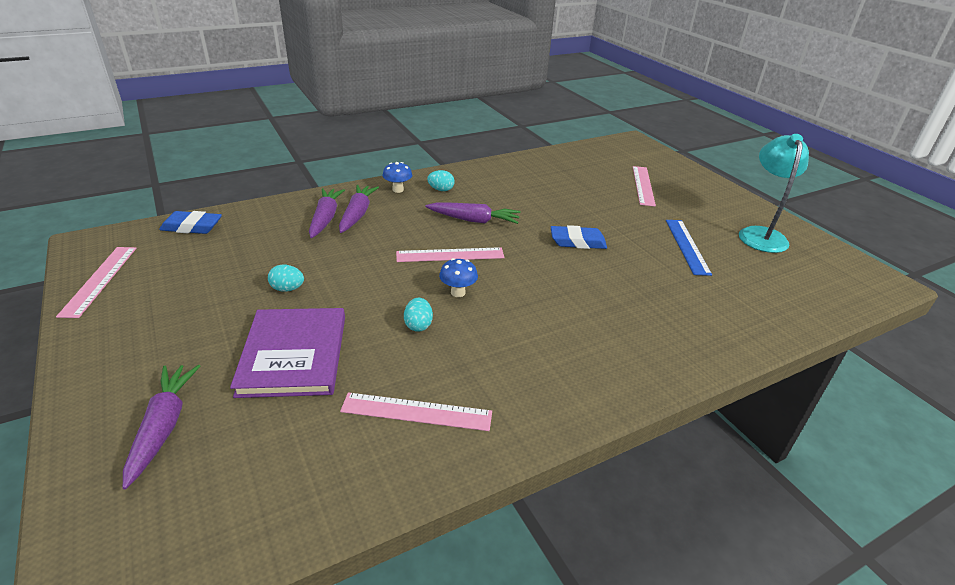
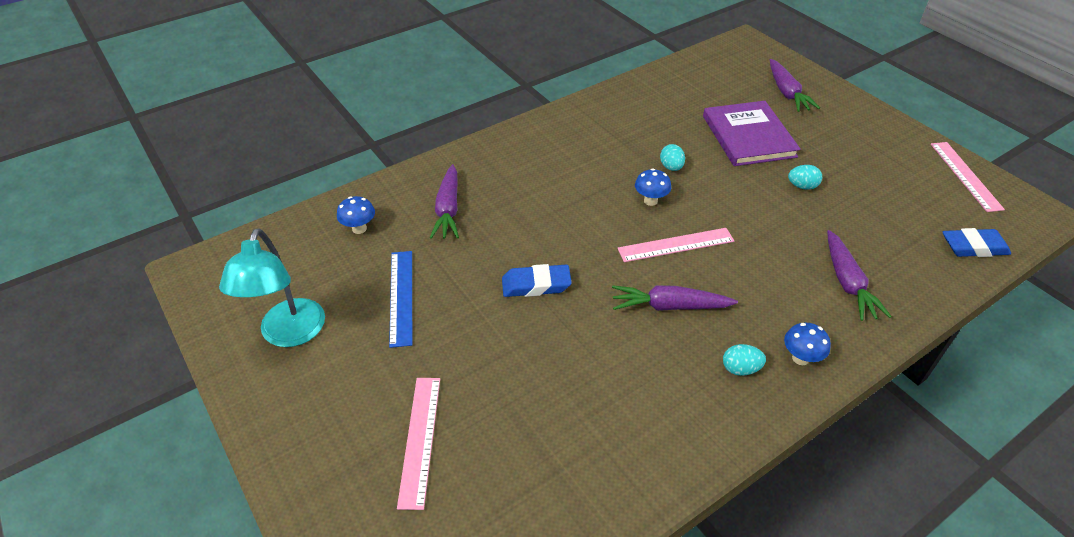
camera: 175 degrees right, 10 degrees up
purple carrot [339,185,379,233] -> purple carrot moved to [430,164,459,239]
pink ruler [340,392,492,431] -> none
none -> blue mushroom [337,196,375,234]

